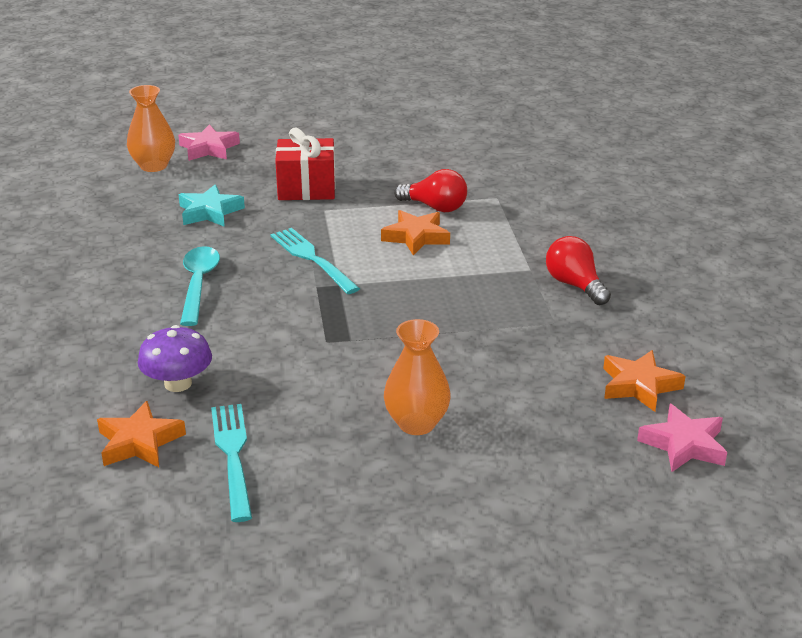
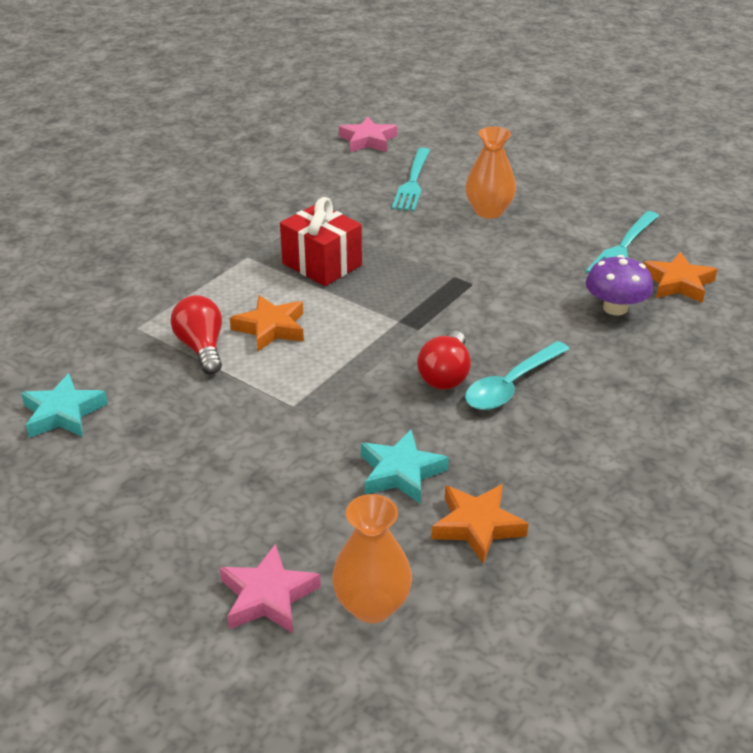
camera: 135 degrees left, 5 degrees up
turquoise fork [270,228,360,294] -> turquoise fork moved to [392,148,430,211]
red gift [275,128,336,200] -> red gift moved to [280,197,362,286]
red light bulb [546,236,611,305] -> red light bulb moved to [417,331,471,389]
orange star [603,350,686,412] -> orange star moved to [431,484,529,564]
none -> turquoise star [21,373,108,438]

